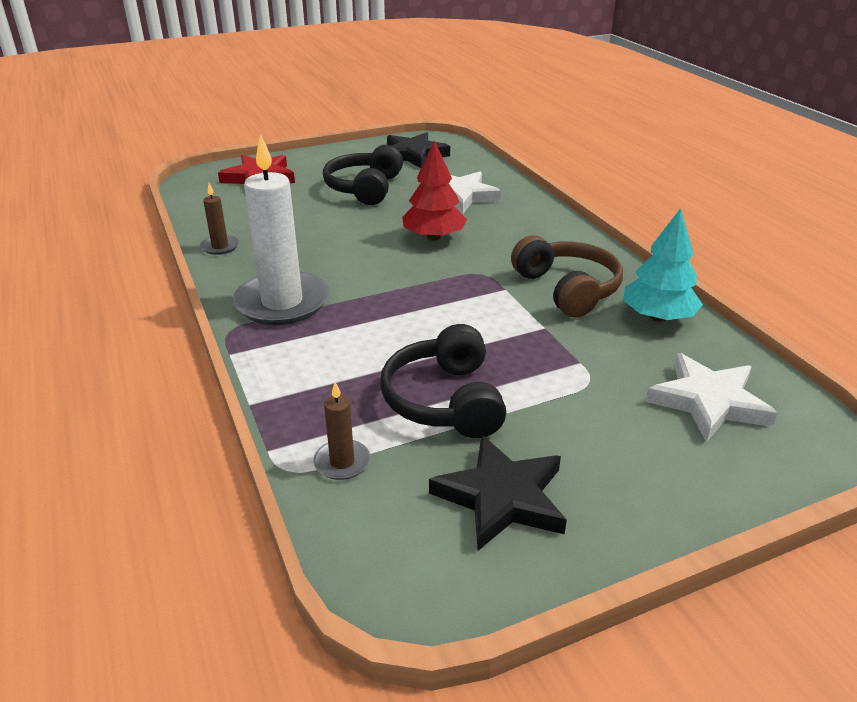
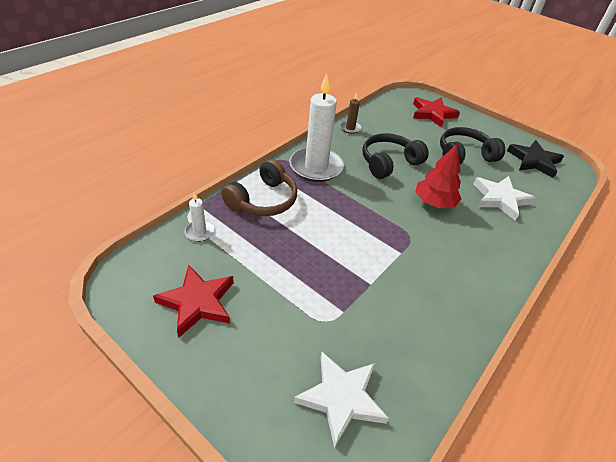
camera: 60 degrees right, 10 degrees up
brown candle [313,382,370,480] -> white candle [185,192,215,242]
black headphones [380,324,506,438] -> black headphones moved to [363,133,429,179]
black star [429,435,567,551] -> red star [153,265,234,338]
brown headphones [511,235,623,318] -> brown headphones moved to [221,159,297,216]
turquoise tree [623,208,703,322] -> none

